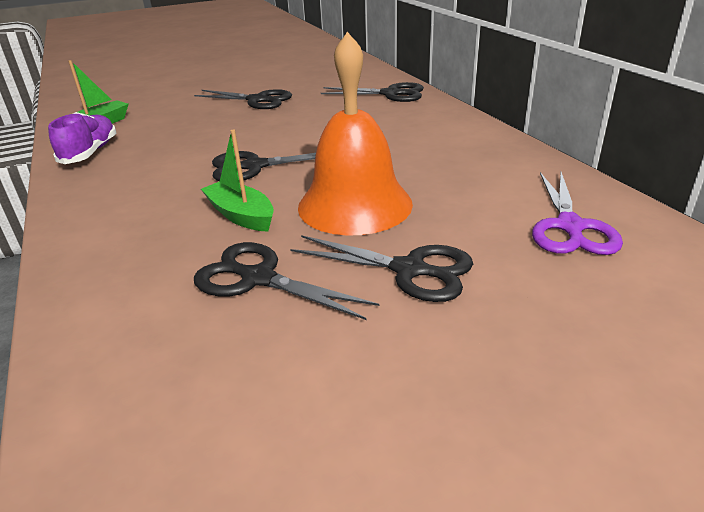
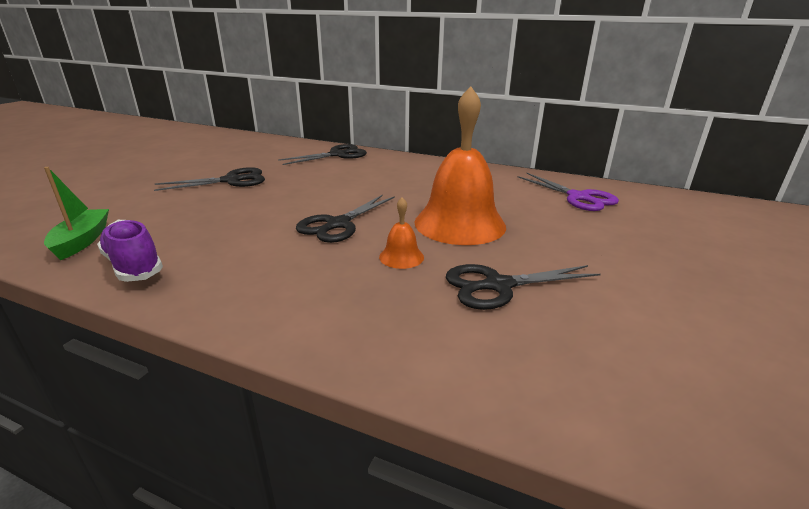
camera: 45 degrees left, 5 degrees down
green boat [201,130,274,232] -> orange bell [379,197,424,269]
black scissors [290,235,473,302] -> none

